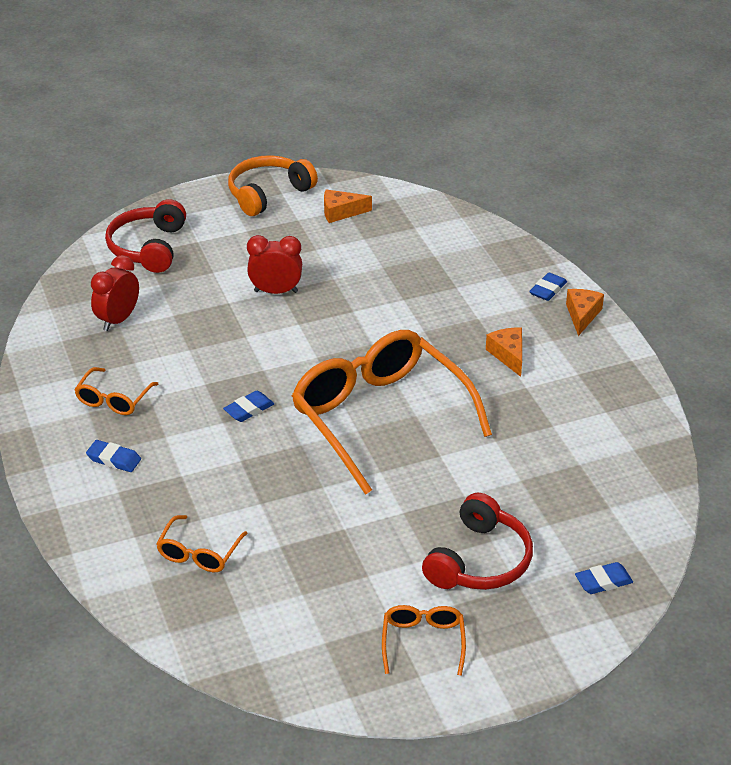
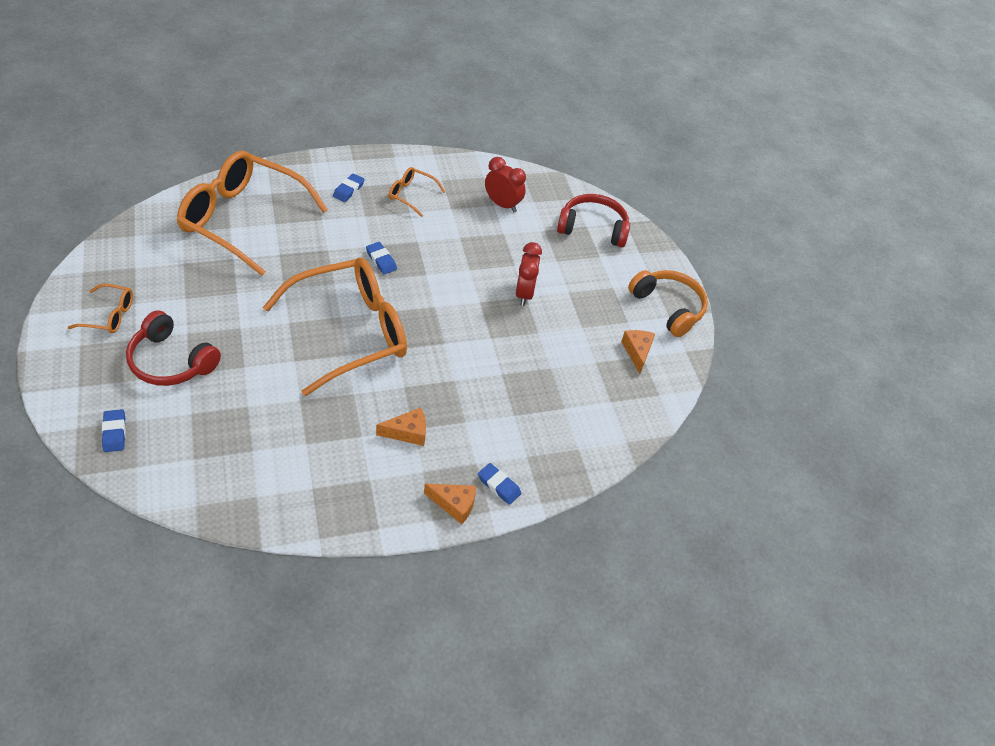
camera: 90 degrees right, 10 degrees up
orange glasses [156,515,248,572] -> orange glasses [177,151,328,276], size x2.33

